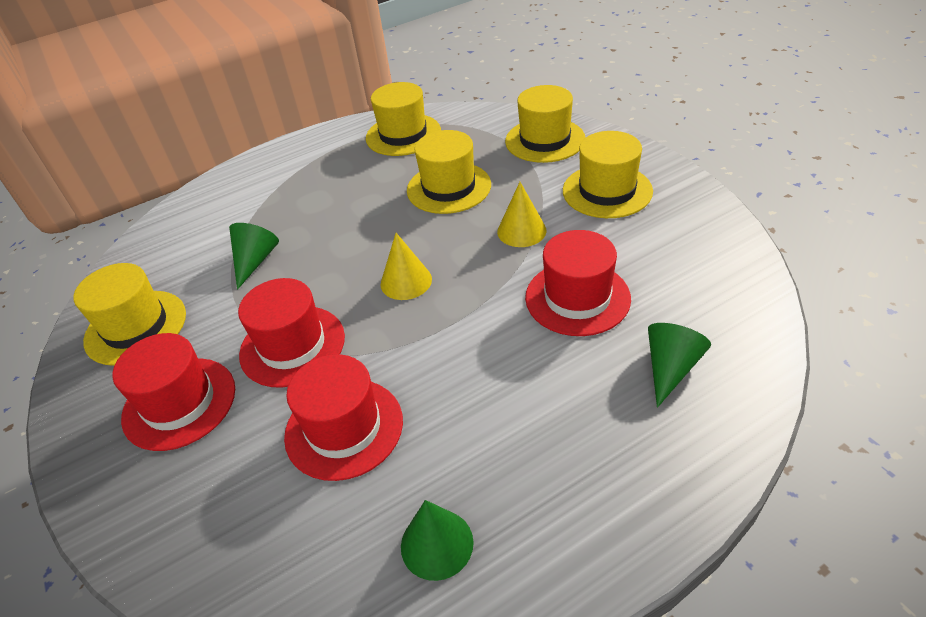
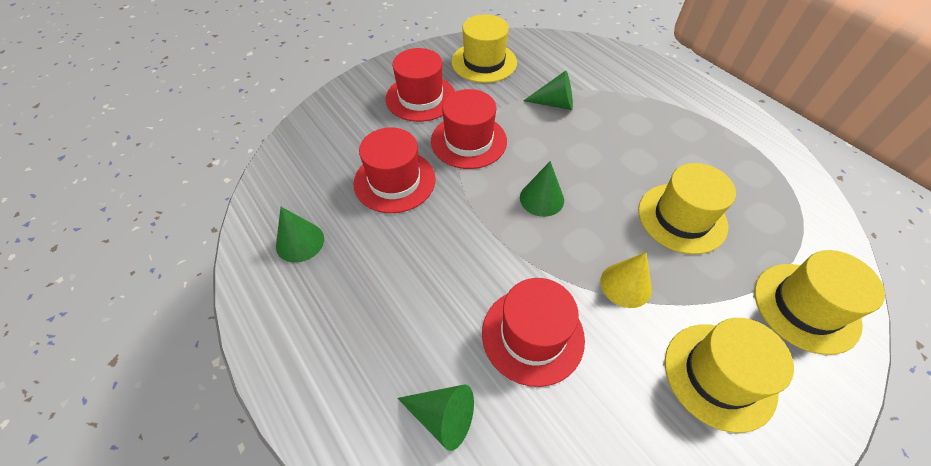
camera: 80 degrees right, 10 degrees up
yellow hat [366,82,441,156] -> none
yellow cone [381,233,432,300] -> green cone [520,161,564,217]

